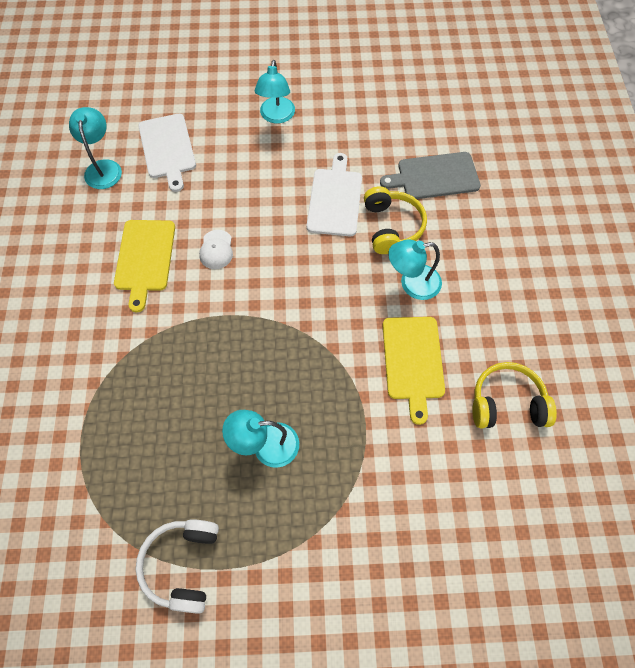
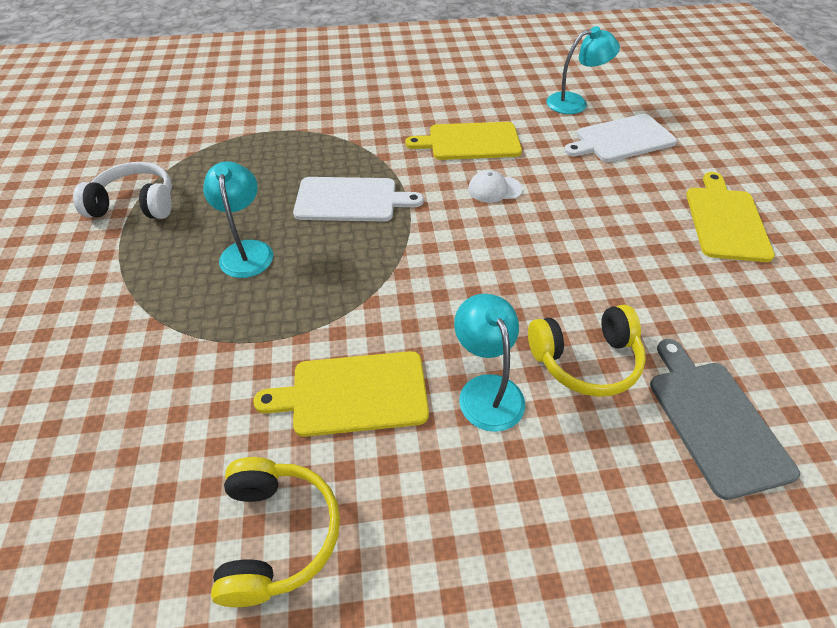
camera: 85 degrees right, 15 degrees down
turquoise lamp [255,60,295,124] -> yellow cutting board [686,172,775,262]
white cutting board [307,153,362,236] -> white cutting board moved to [293,177,424,222]

